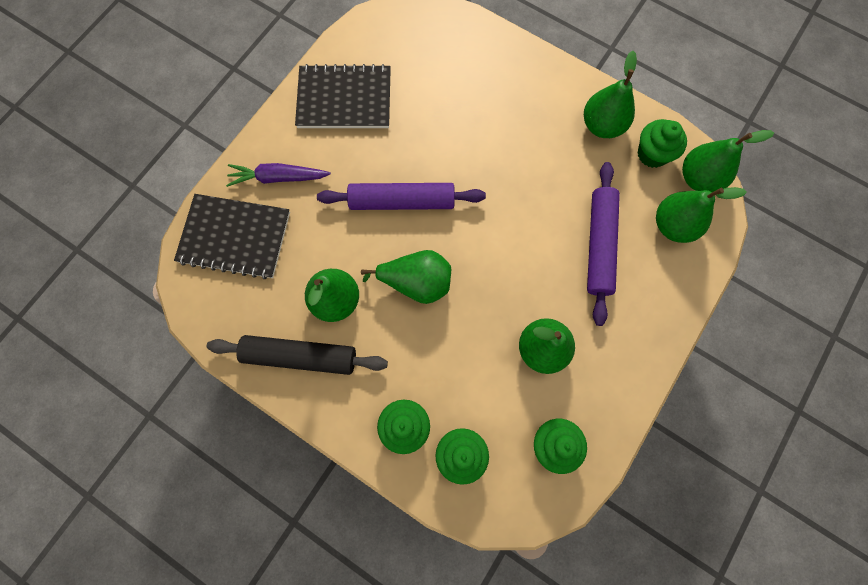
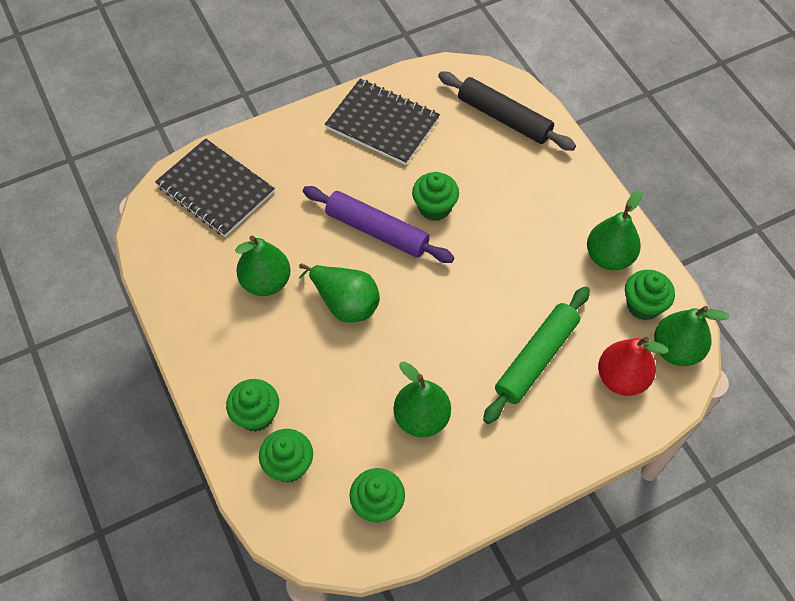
camera: 30 degrees right, 15 degrees down
black rolling pin [207,335,388,375] -> black rolling pin moved to [438,72,576,151]
purple carrot [226,163,331,187] -> none
purple rolling pin [587,162,620,326] -> green rolling pin [483,286,590,424]
green pear [656,187,747,243] -> red pear [598,337,668,396]
none -> green cupcake [412,172,459,221]

